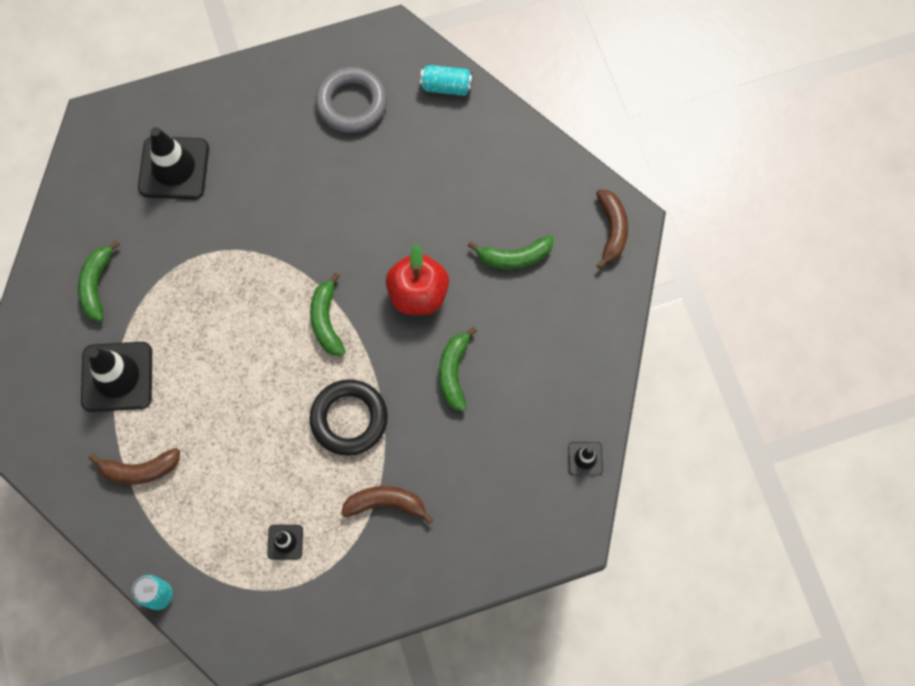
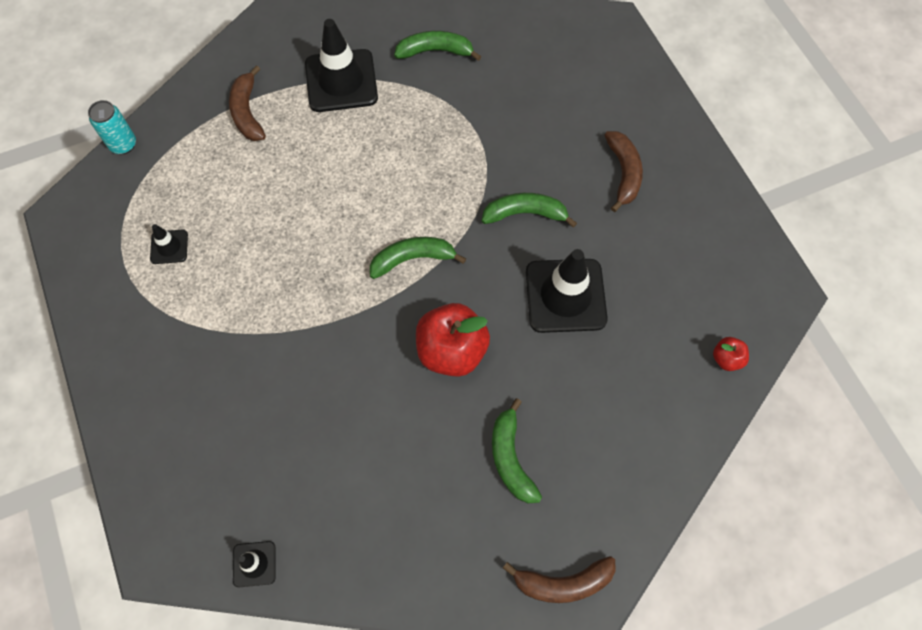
camera: 85 degrees right, 5 degrees down
black traffic cone [138,127,209,199] -> black traffic cone moved to [526,249,608,333]
black ring [310,380,388,456] -> none
grey ring [315,67,387,133] -> none
brown banana [341,486,433,524] -> brown banana moved to [605,131,643,212]
turquoise can [420,65,473,96] -> red apple [713,337,749,371]
green banana [439,327,477,412] -> green banana moved to [482,193,577,228]

